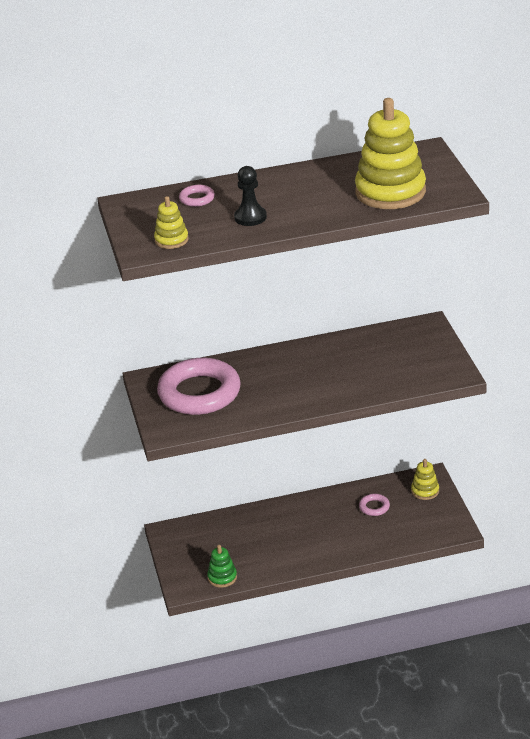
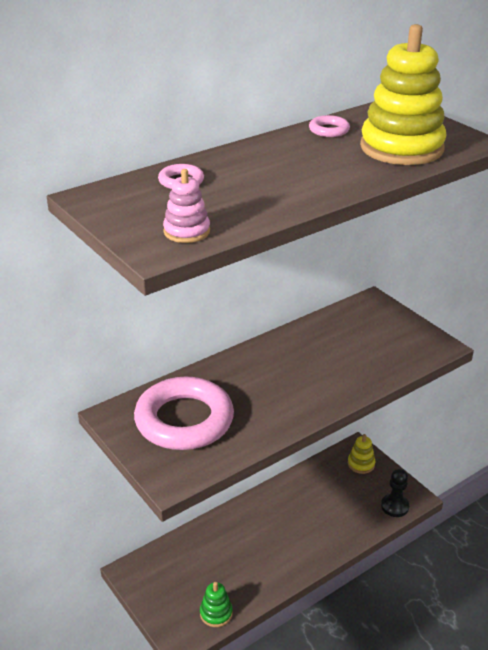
camera: 25 degrees left, 0 degrees up
yellow stacking toy [154,196,189,249] -> pink stacking toy [163,169,210,243]
black pawn [234,166,267,226] -> black pawn moved to [381,469,409,517]
pink ring [359,494,390,516] -> pink ring moved to [309,115,350,137]

